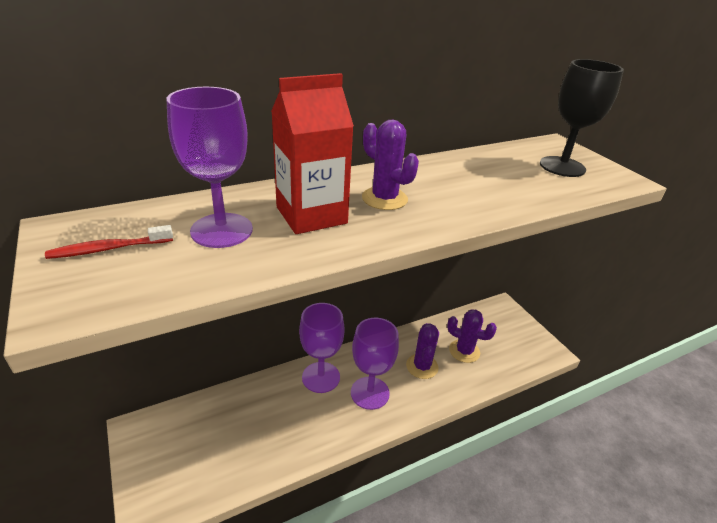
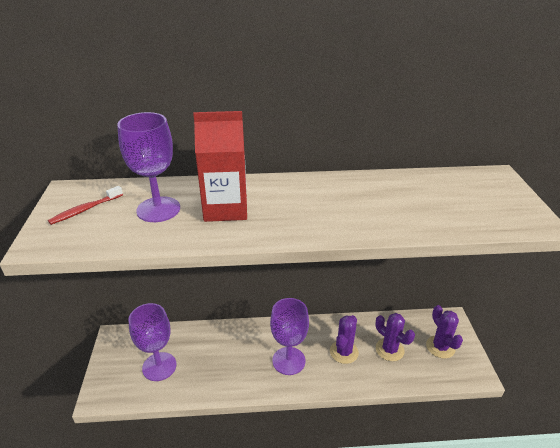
camera: 25 degrees right, 0 degrees up
red toothbrush [45,225,173,259] -> red toothbrush turned 45 degrees counterclockwise [48,186,123,225]
purple goblet [299,303,345,393] -> purple goblet moved to [129,303,177,381]
purple cactus [362,120,419,210] -> purple cactus moved to [426,305,463,358]
black goblet [540,59,624,177] -> none

